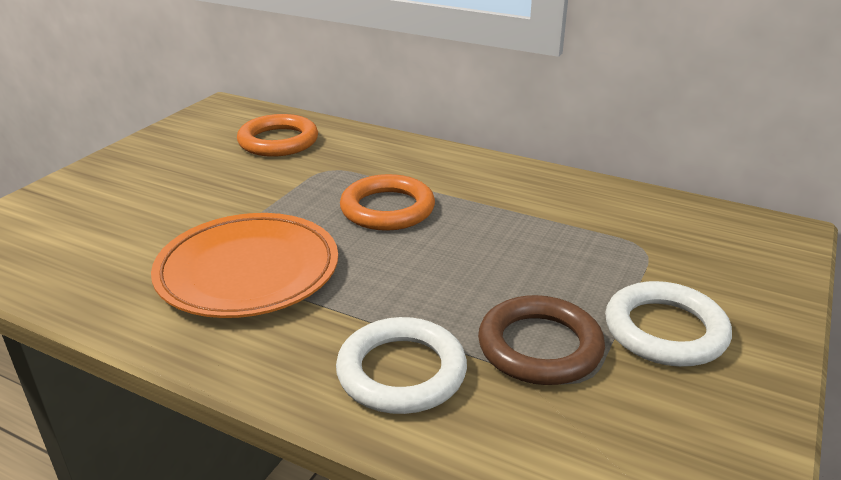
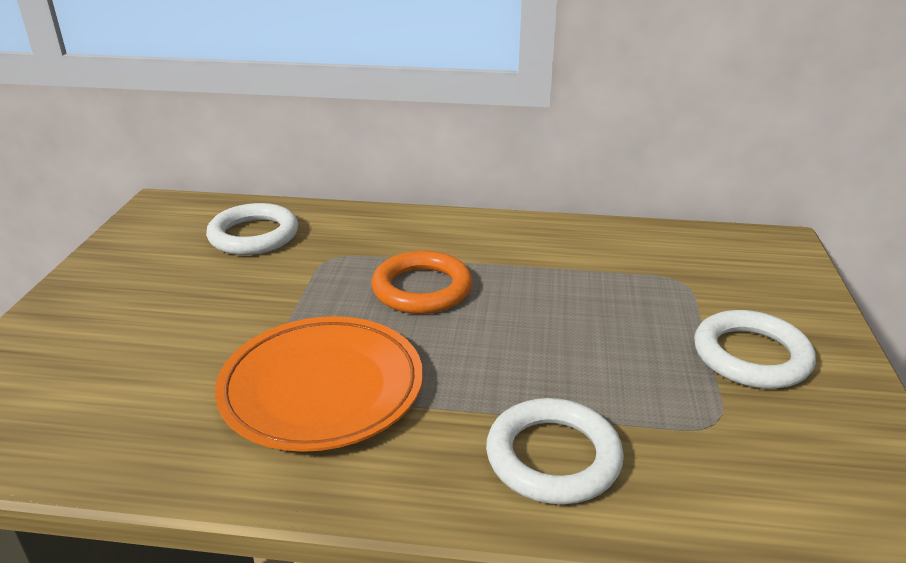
camera: 20 degrees left, 0 degrees up
orange ring [237,114,318,157] -> white ring [206,203,298,255]
brown ring [478,295,605,385] -> none

